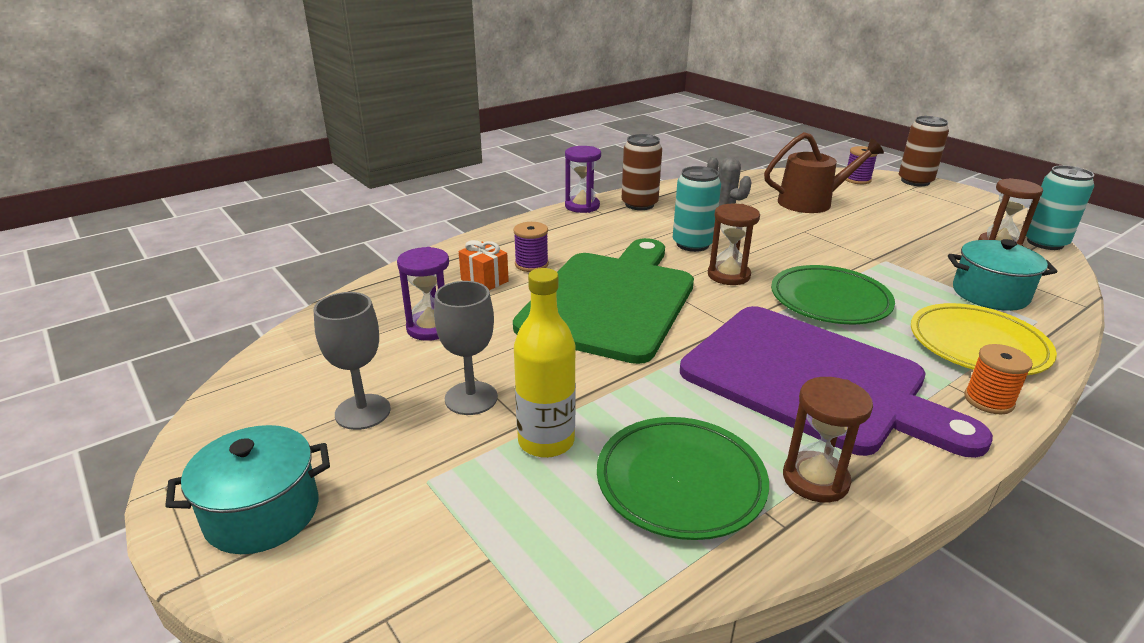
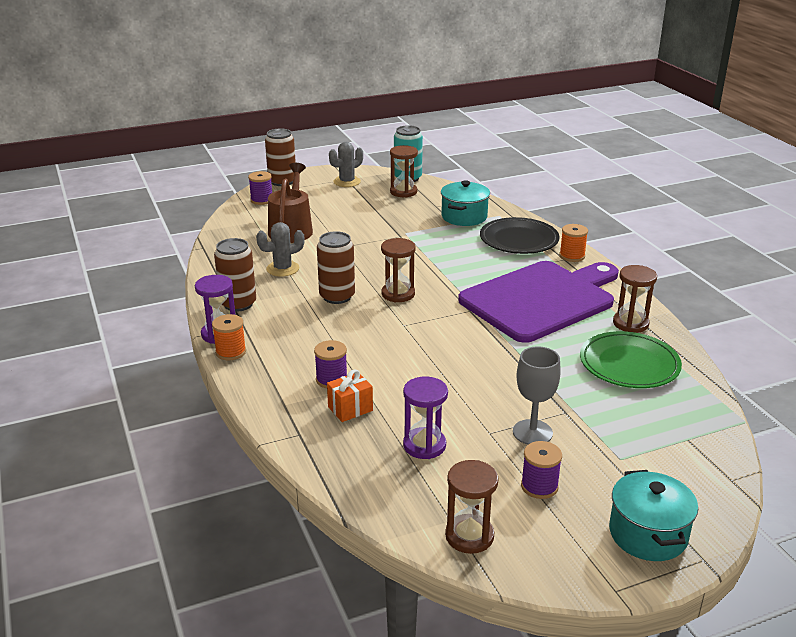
camera: 75 degrees left, 0 degrees up
grey goblet [314,292,391,430] -> purple spool [521,441,562,499]
green cutting board [513,238,694,364] -> none
yellow bottle [514,268,576,458] -> none
turquoise can [673,166,721,252] -> brown can [317,231,355,304]
green plate [771,265,895,324] -> none
yellow plate [911,303,1057,375] -> black plate [480,217,559,254]
none -> orange spool [212,314,246,361]
none -> grey cactus [329,142,363,187]
none -> brown hourglass [445,460,499,554]

